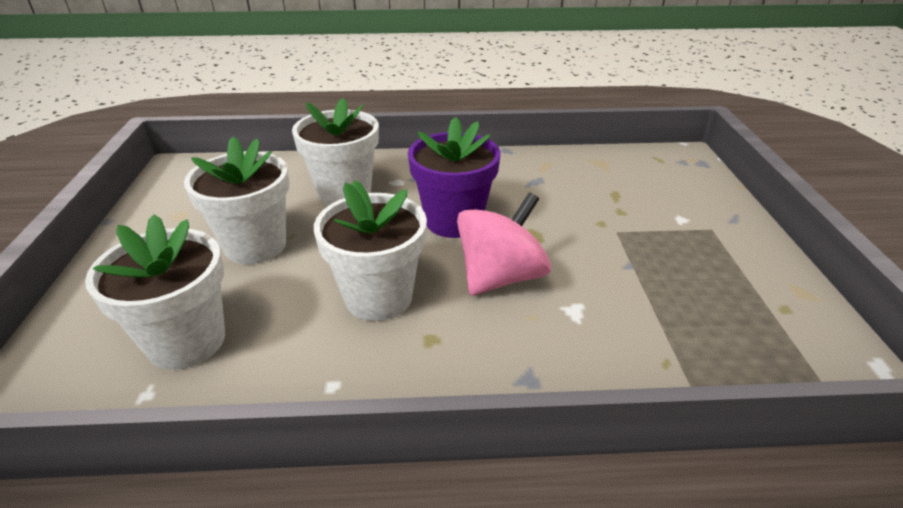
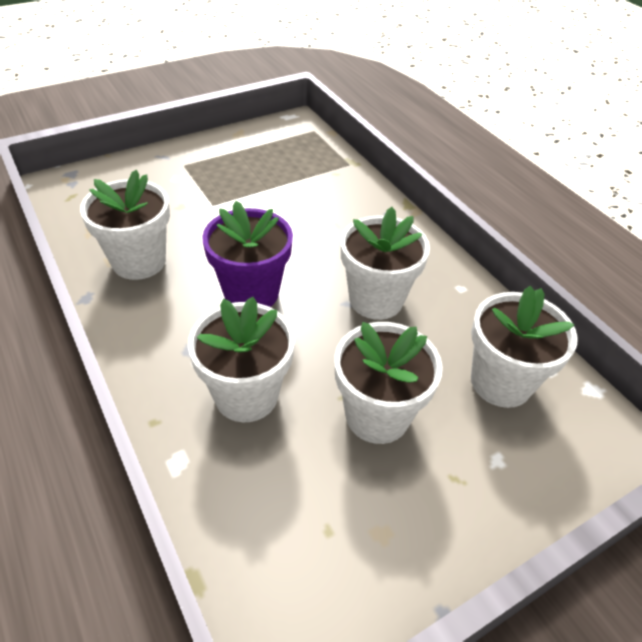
camera: 120 degrees left, 10 degrees up
pink spinning top [457,192,551,296] -> none
none -> white flower pot [80,170,170,280]

